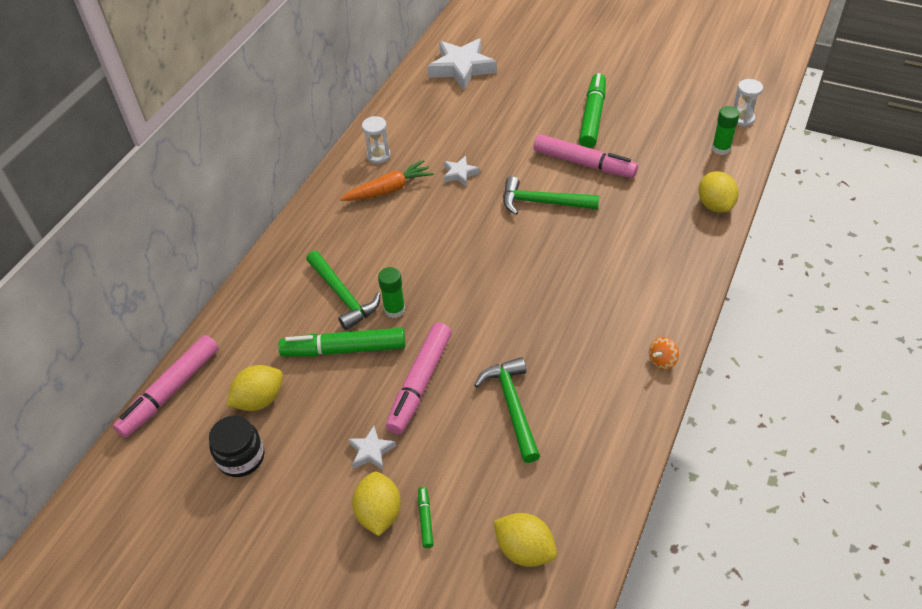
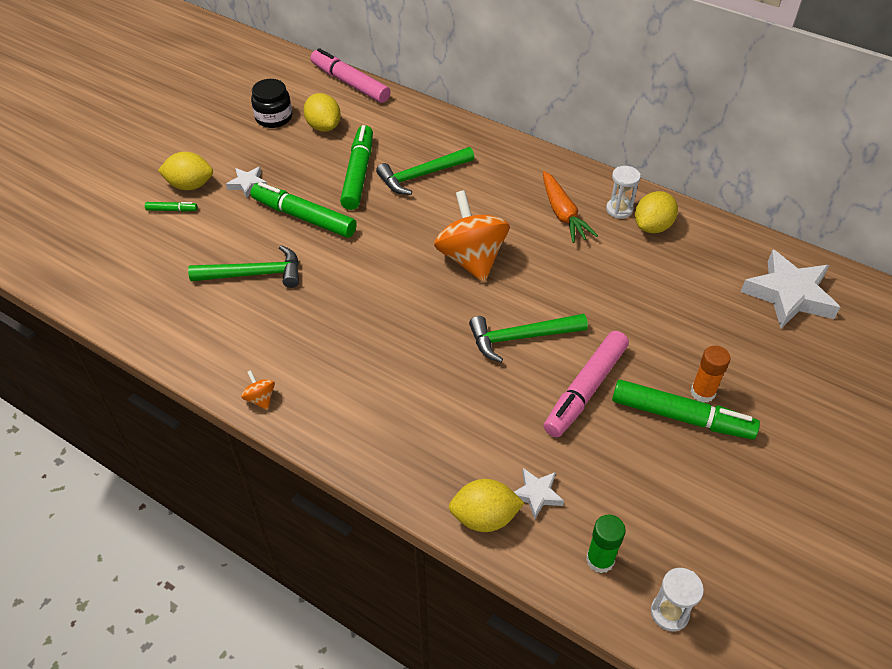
camera: 95 degrees right, 0 degrees up
green glue stick [378,267,405,318] -> none
pink marker [386,322,452,434] -> green marker [250,182,357,238]
white star [444,156,480,186] -> white star moved to [514,468,564,520]
yellow lemon [493,513,557,567] -> yellow lemon moved to [635,191,678,233]
green hammer [503,176,599,215] -> green hammer turned 120 degrees counterclockwise [469,314,588,362]
none -> orange spinning top [434,190,510,282]
none -> orange glue stick [691,346,731,403]

